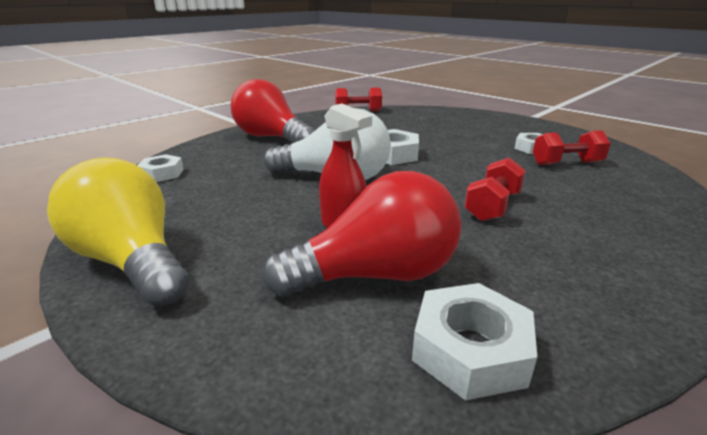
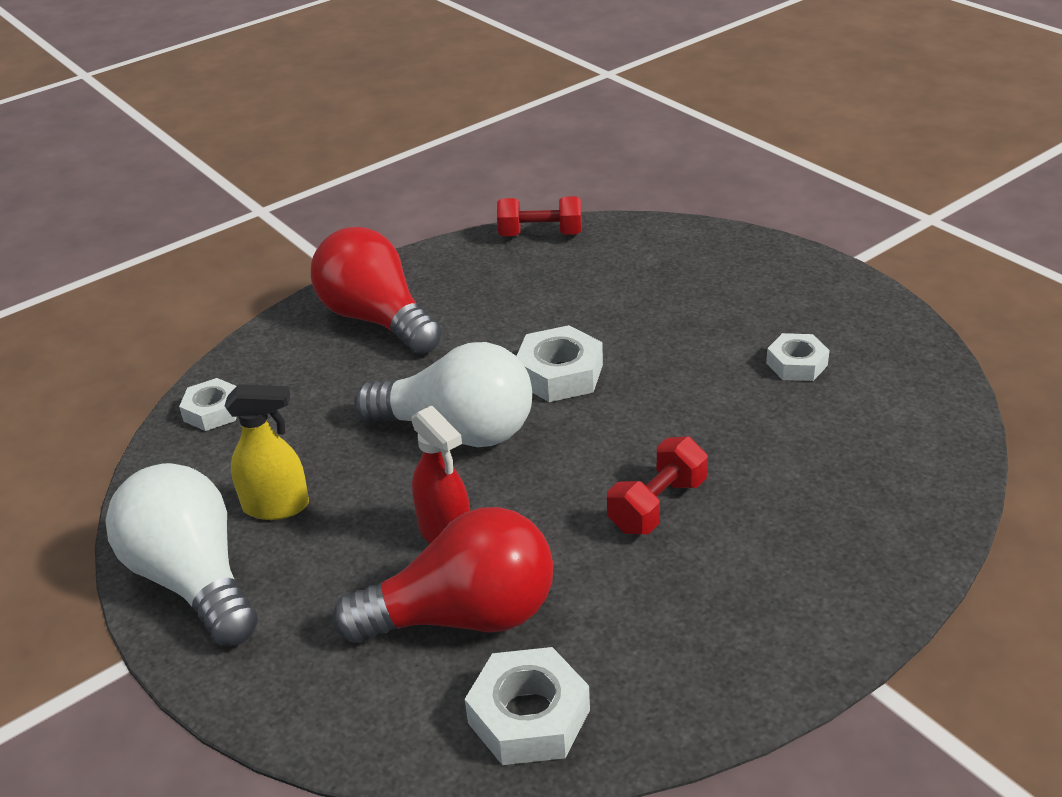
camera: 10 degrees right, 10 degrees up
yellow light bulb [47,157,189,307] -> white light bulb [106,463,258,646]
red dumbbell [533,130,611,165] -> none
none -> yellow spray bottle [225,384,309,520]

